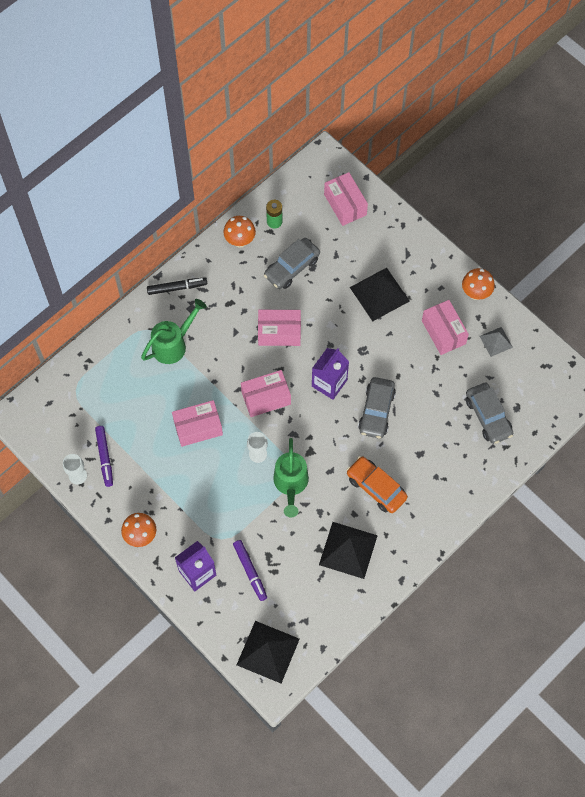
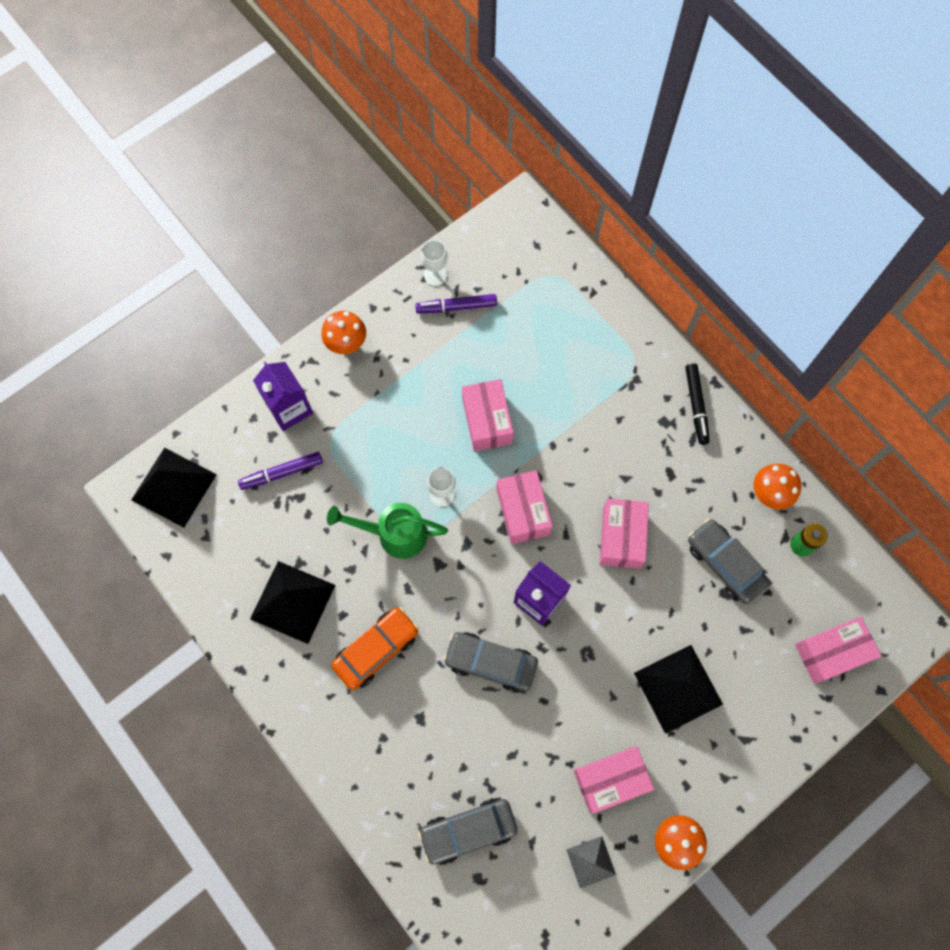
camera: 95 degrees right, 5 degrees up
green watering can [141,299,207,364] -> none

